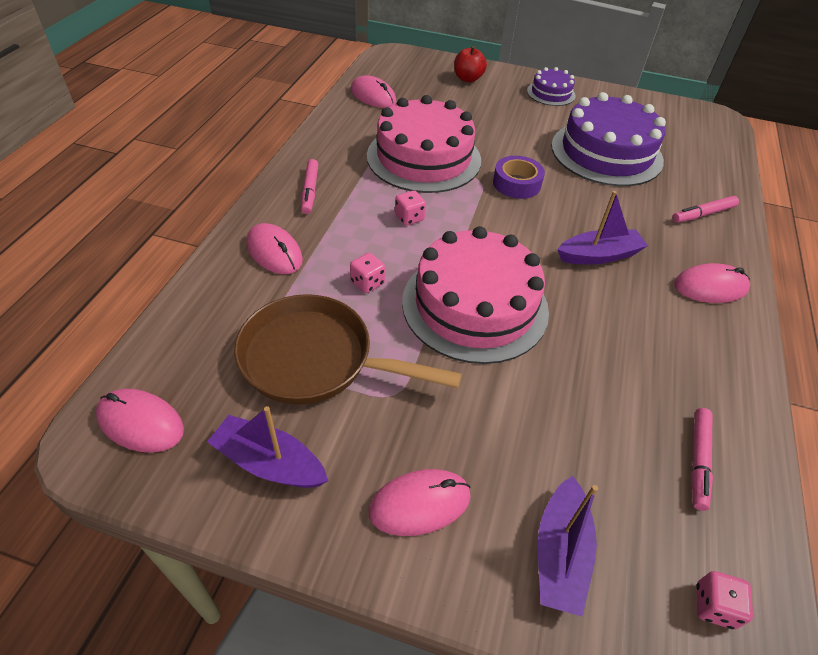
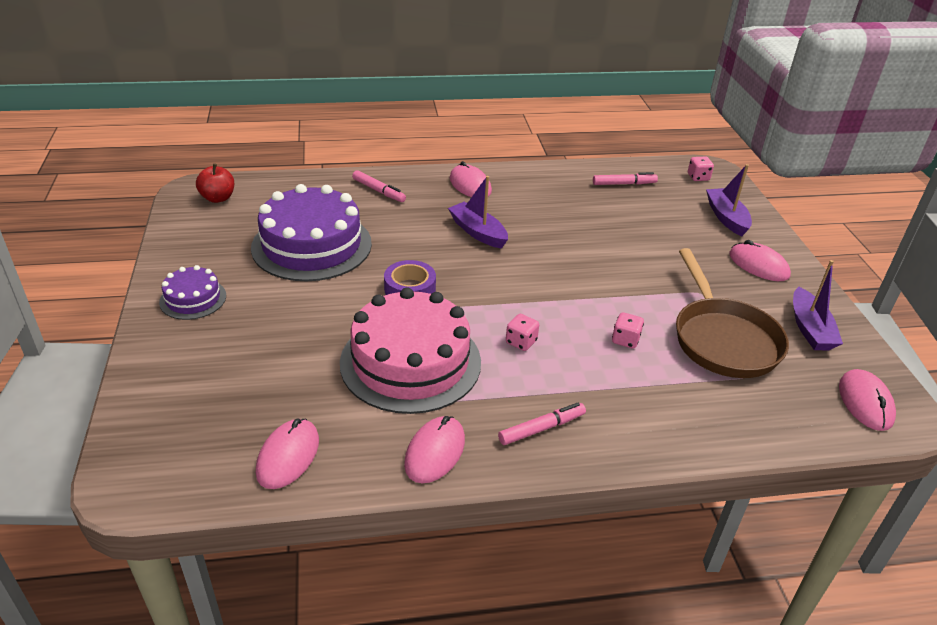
camera: 115 degrees left, 10 degrees down
pink mouse [247,223,303,274] -> pink mouse moved to [404,416,465,483]
pink cake [402,226,549,364] -> none
red apple [454,46,487,82] -> red apple moved to [196,163,234,203]
purple boat [538,476,598,616] -> purple boat turned 90 degrees counterclockwise [706,164,752,236]

